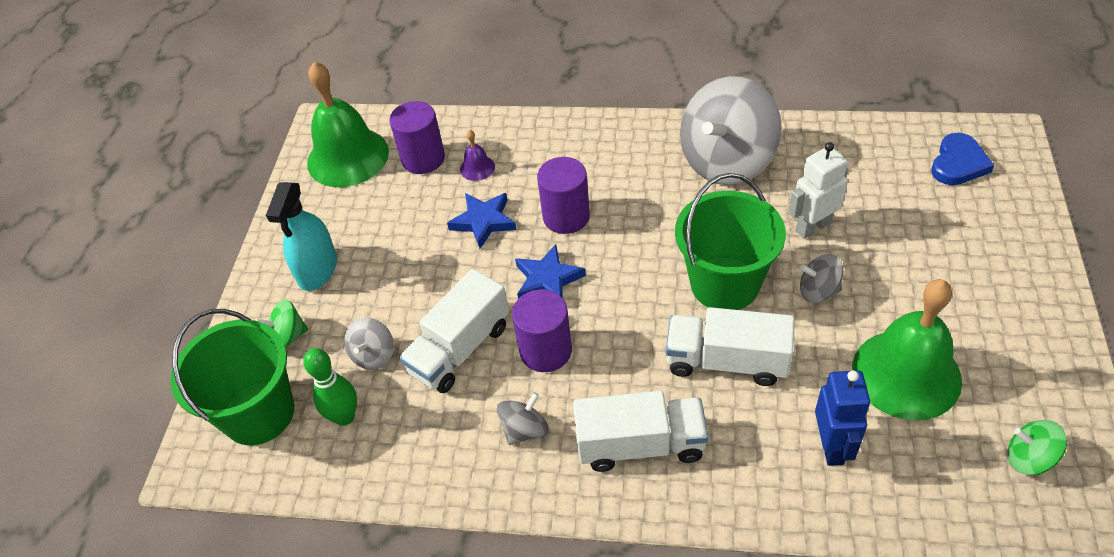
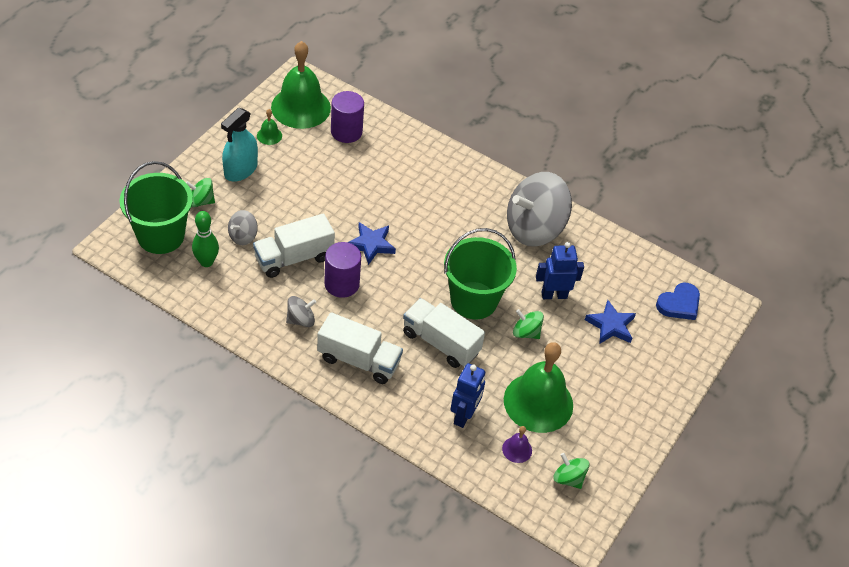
camera: 15 degrees right, 0 degrees up
blue star [447,193,517,249] -> blue star moved to [585,300,636,344]
purple bell [460,130,495,181] -> purple bell moved to [502,426,532,463]
purple cylinder [537,157,590,234] -> none
white robot [788,142,848,239] -> blue robot [536,242,584,299]
grey spinning top [800,254,843,303] -> green spinning top [513,309,544,339]
none -> green bell [257,109,282,145]

